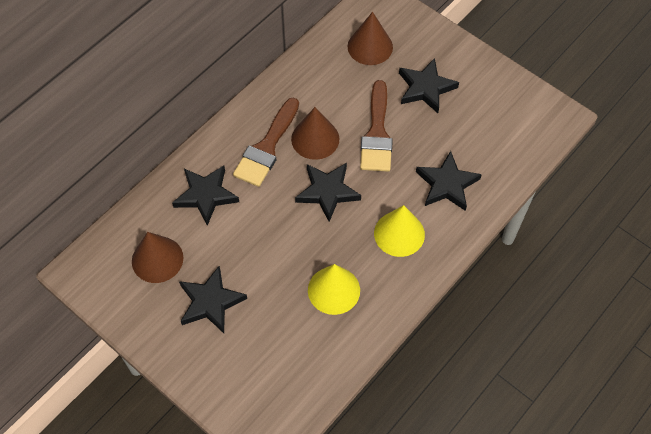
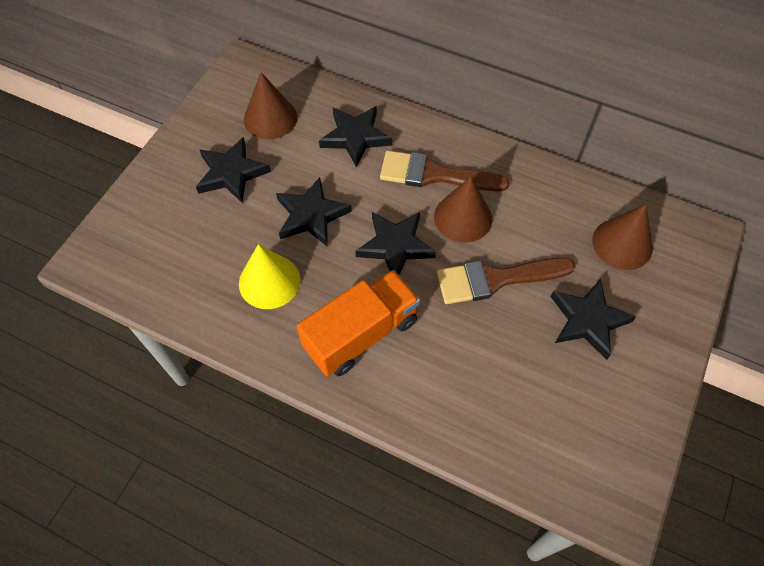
camera: 75 degrees right, 0 degrees up
yellow cone [374,205,425,257] -> orange truck [297,270,420,377]
black star [416,151,482,211] -> black star moved to [276,177,352,247]

